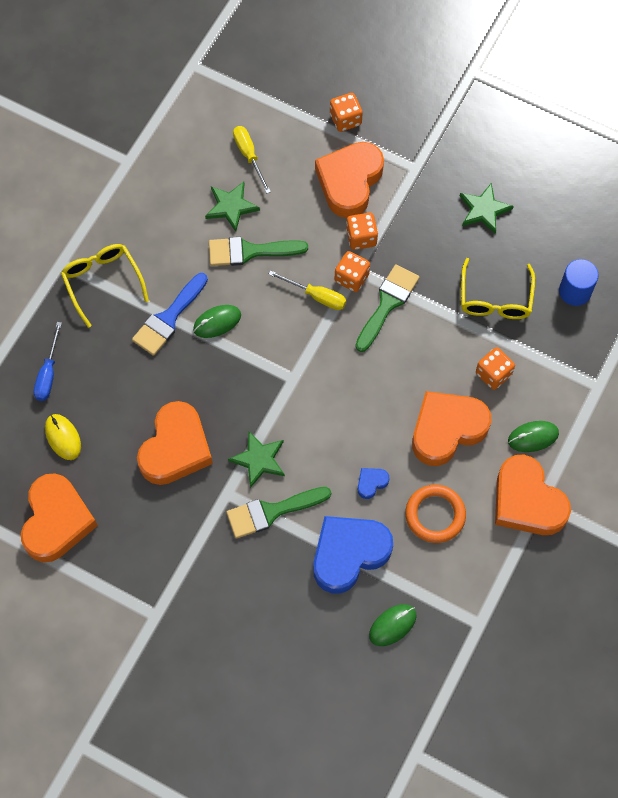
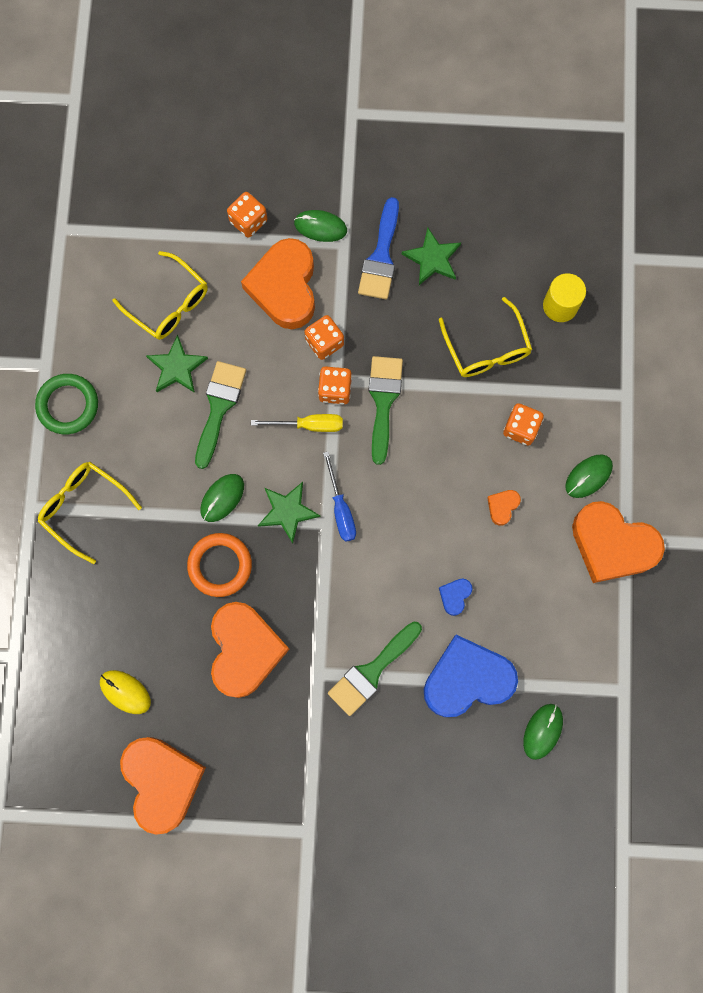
camera: 25 degrees left, 10 degrees up
blue screwdriver [34,322,62,401] -> blue screwdriver moved to [323,452,356,542]
blue brush [132,273,208,356] -> blue brush moved to [358,197,399,299]
green brush [209,237,308,266] -> green brush turned 135 degrees clockwise [195,361,246,469]
green star [228,431,285,488] -> green star moved to [258,482,320,543]
yellow screwdriver [233,126,271,194] -> yellow glasses [113,251,208,340]
blue heart [313,516,393,594] -> blue heart turned 45 degrees clockwise [424,635,518,717]
orange ring [405,485,466,543] -> orange ring moved to [187,533,252,597]
orange heart [412,391,491,466] -> orange heart [487,490,521,526], size x0.41
blue cylinder [559,259,599,306] -> yellow cylinder [543,273,586,322]
none -> green ring [35,374,98,434]
none -> green mouse [294,210,347,242]

